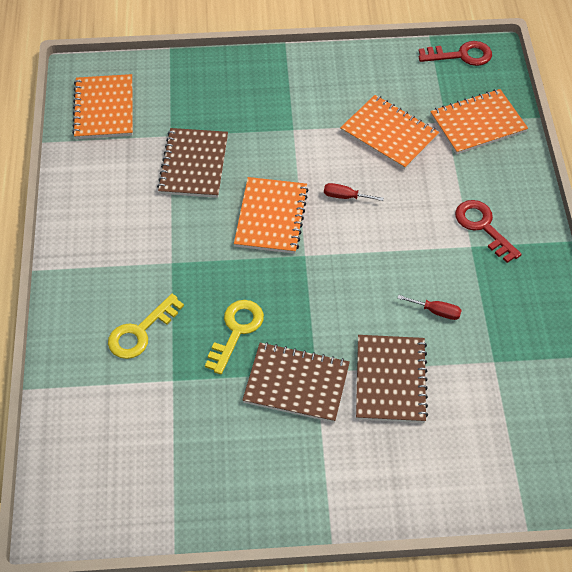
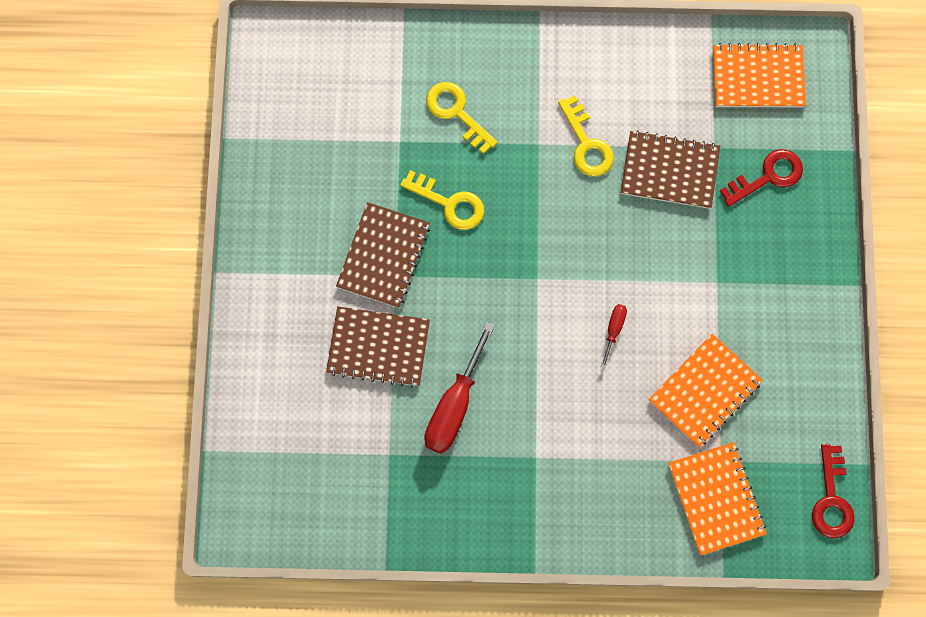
camera: 95 degrees right, 20 degrees up
orange notebook [234,177,309,254] -> none
red screwdriver [397,295,462,320] -> red screwdriver [424,322,495,454], size x2.05
red key [455,200,522,263] -> red key moved to [720,149,803,207]
none -> yellow key [558,96,614,176]

